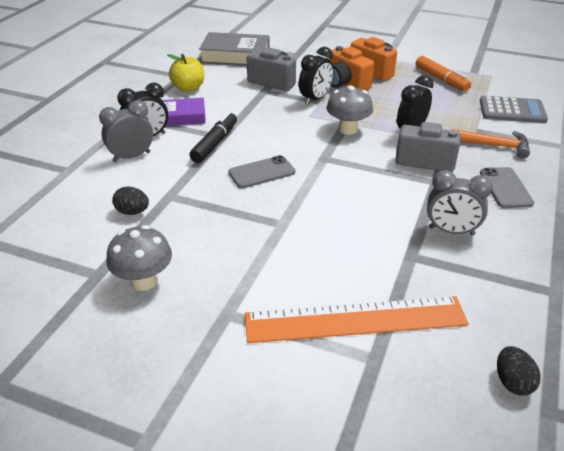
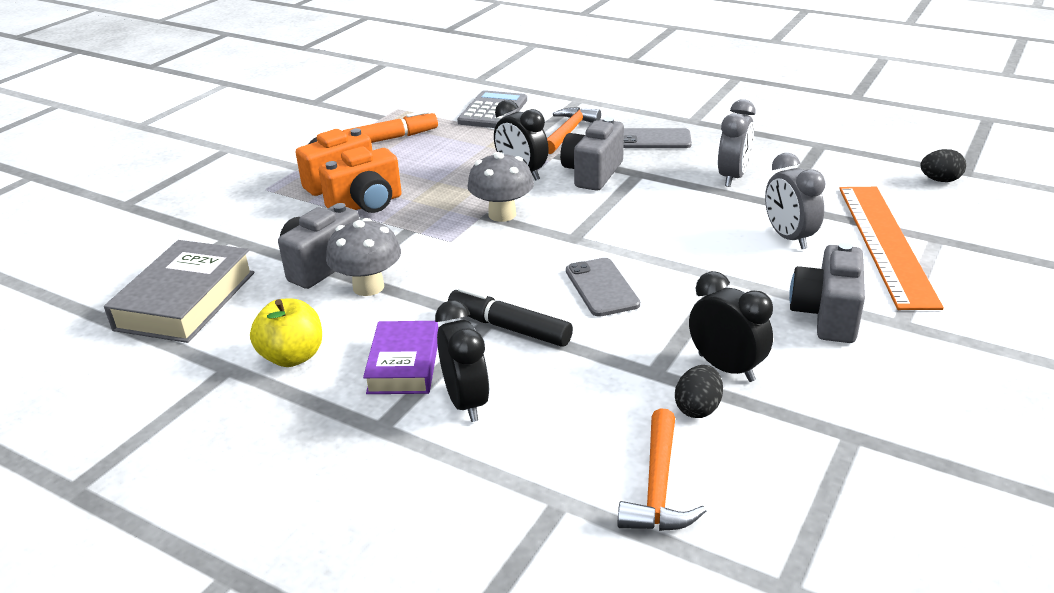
camera: 80 degrees left, 5 degrees down
grey clock [99,100,153,162] -> grey clock moved to [765,153,825,249]
grey mushroom [106,225,172,291] -> grey mushroom moved to [326,218,401,296]
black clock [299,47,334,105] -> black clock moved to [689,271,773,382]
none -> orange hammer [617,408,706,531]
none -> grey camera [789,242,865,343]

